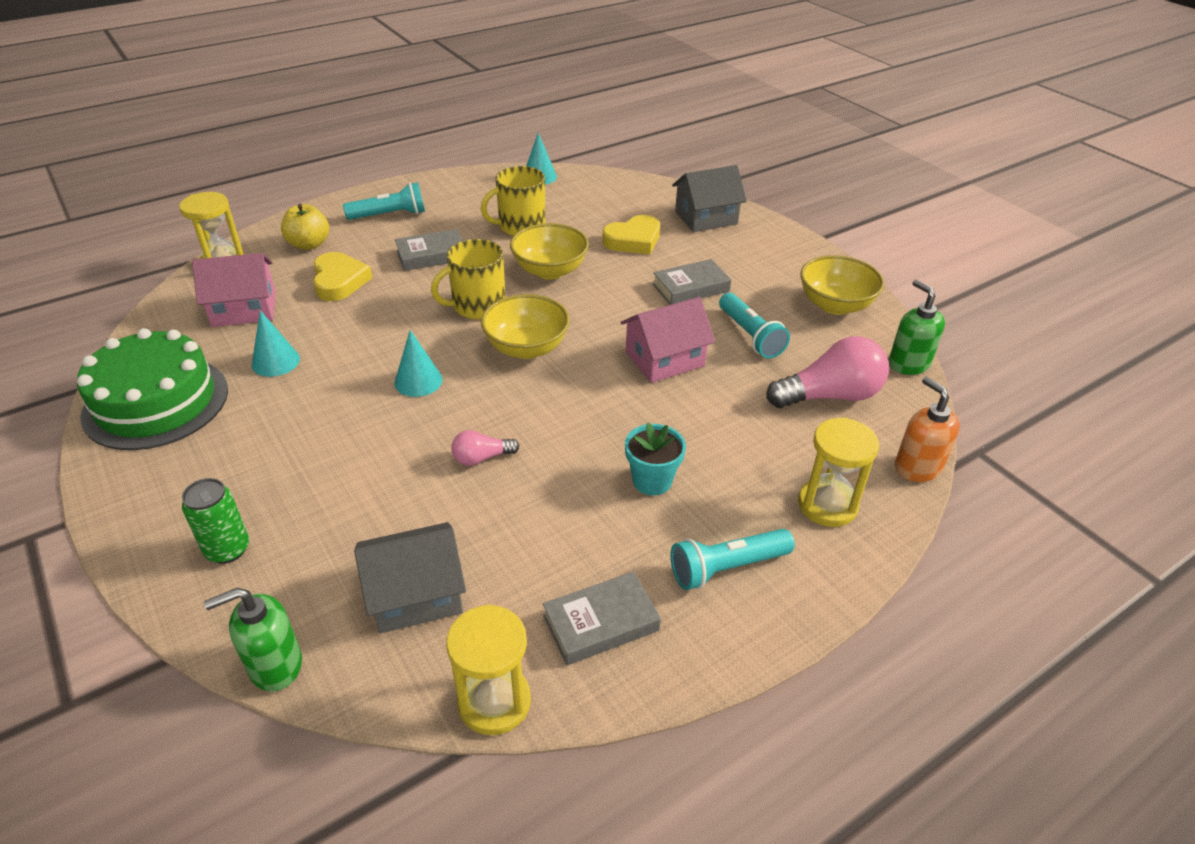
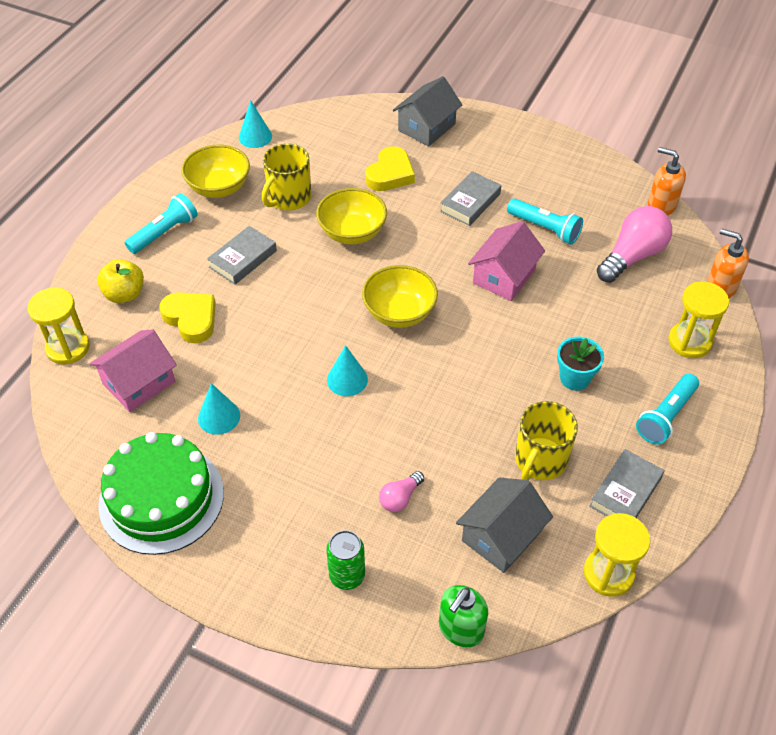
camera: 30 degrees left, 10 degrees up
yellow mug [431,239,505,320] -> yellow mug moved to [515,401,578,481]
pink light bulb [451,430,519,466] -> pink light bulb moved to [379,471,424,512]
yellow bowl [800,255,884,315] -> yellow bowl moved to [181,145,250,198]
green soap dispenser [889,279,945,375] -> orange soap dispenser [648,147,686,215]

